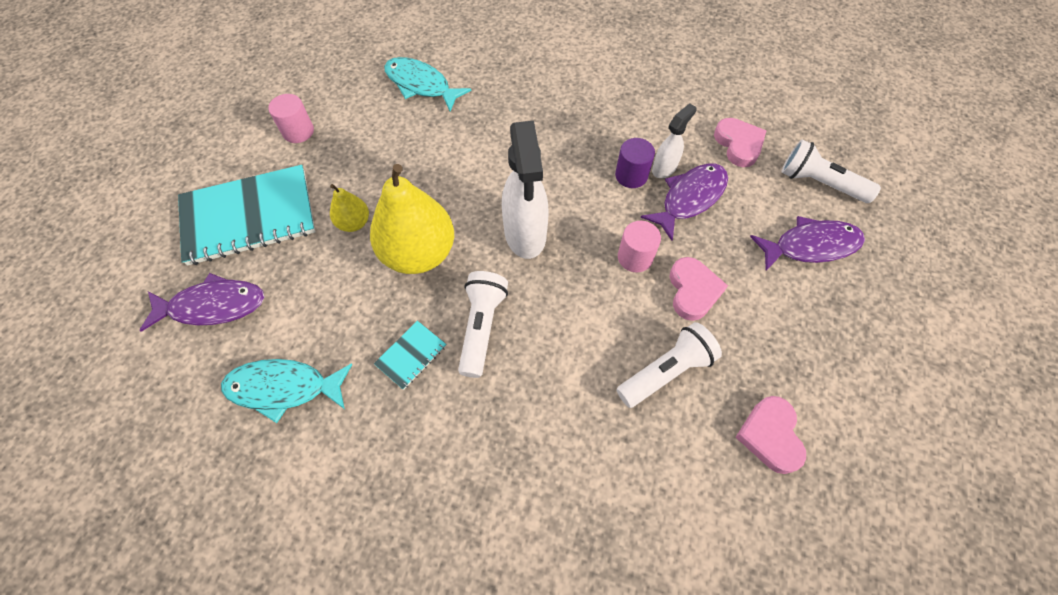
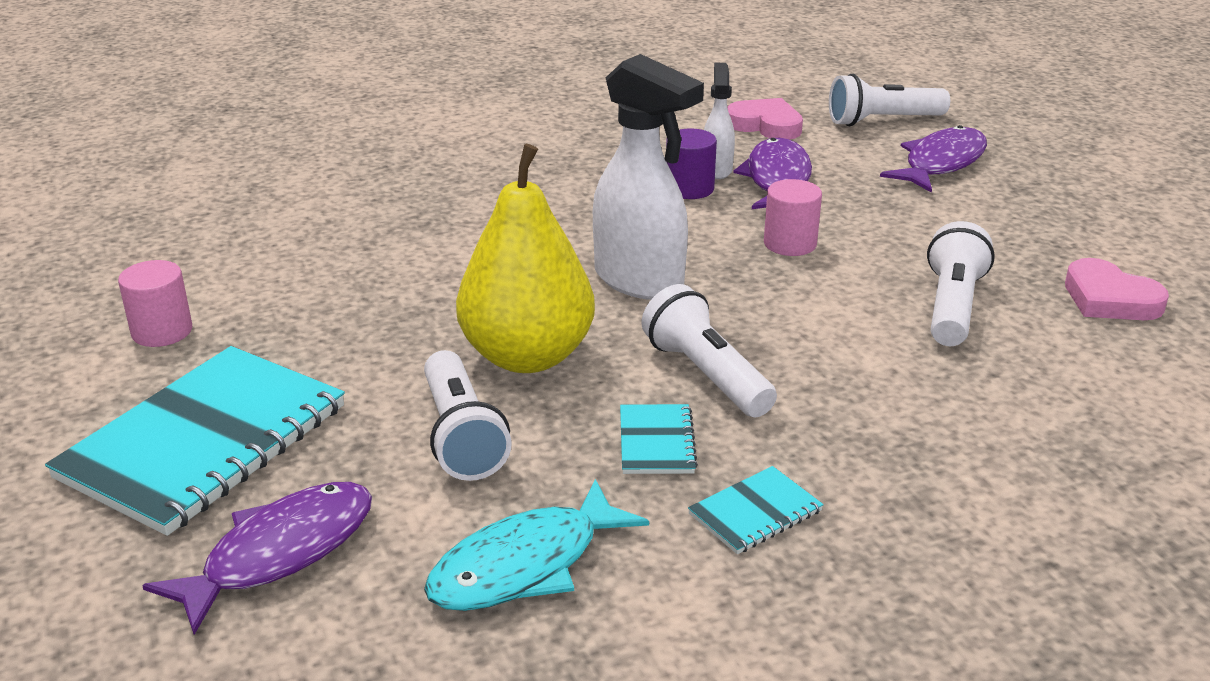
camera: 40 degrees left, 30 degrees down
yellow pear [330,184,369,232] -> none
turquoise fish [384,57,472,112] -> none
pink heart [670,257,728,321] -> none
none -> white flashlight [424,350,512,481]
none -> turquoise notebook [688,466,824,554]

